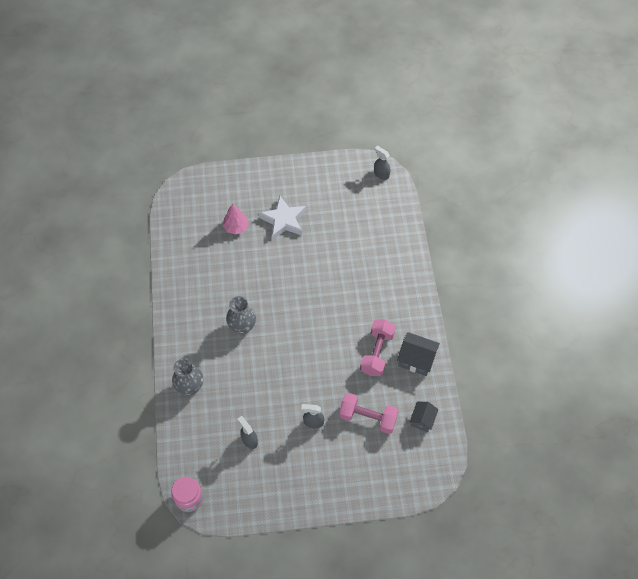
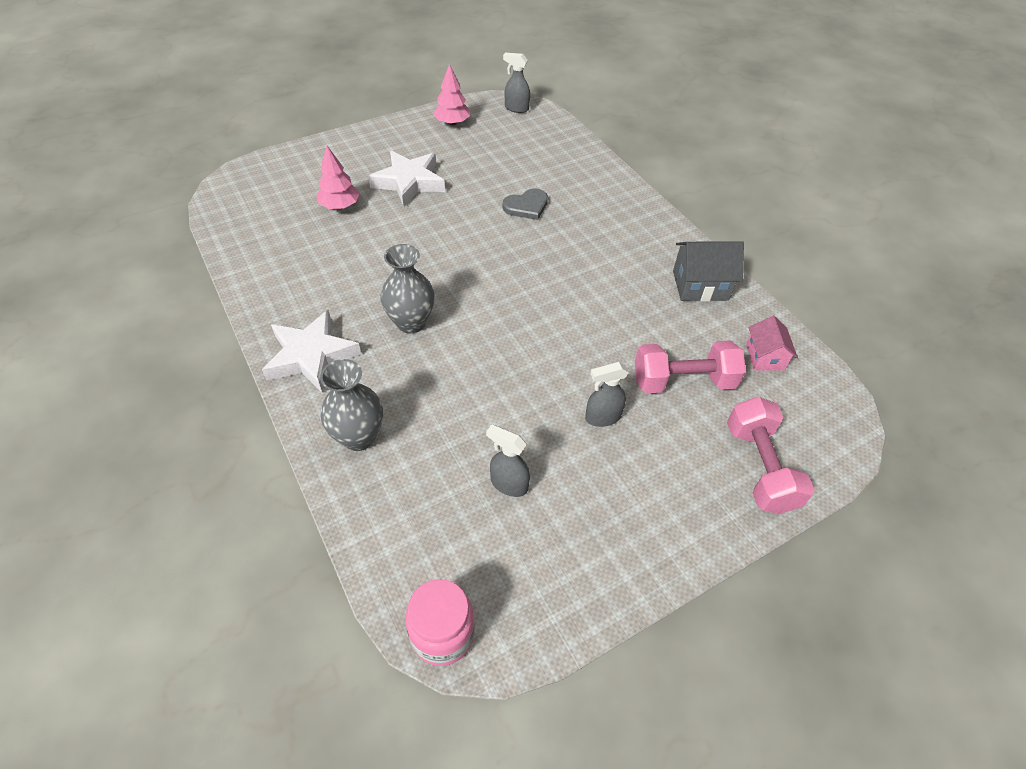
camera: 25 degrees left, 10 degrees down
pink dumbbell [360,319,396,376] -> pink dumbbell moved to [727,397,815,514]
grey house [410,401,438,432] -> pink house [746,316,797,371]
none -> white star [262,310,361,393]
none -> pink tree [433,64,470,125]
none -> grey heart [502,188,548,220]

